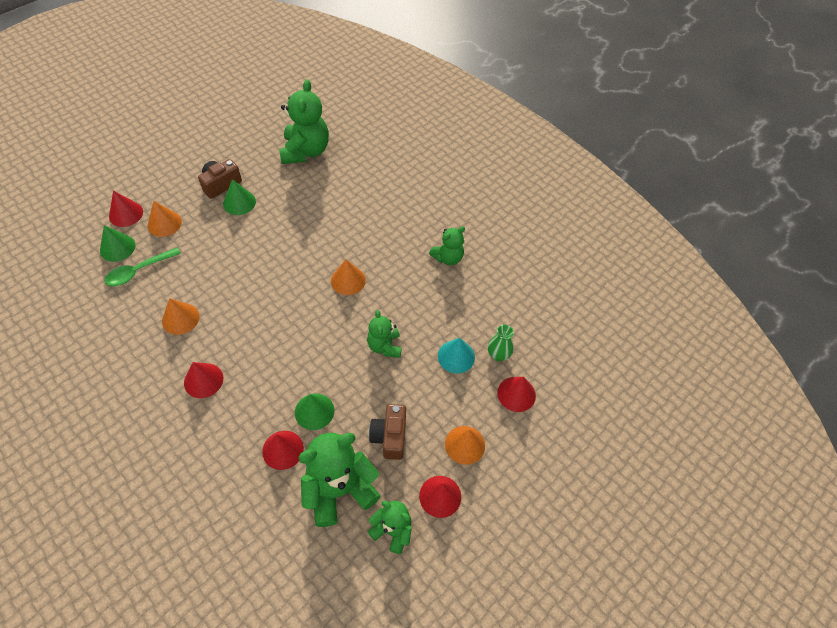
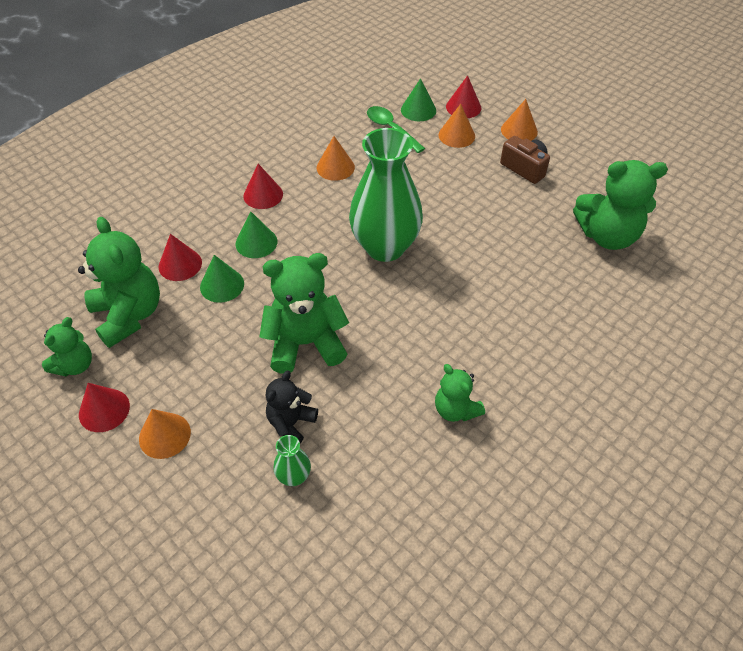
camera: 90 degrees right, 5 degrees down
green cone [223,179,256,215] -> green cone moved to [236,212,278,258]
orange cone [331,260,366,295] -> orange cone moved to [501,99,538,141]
green teddy bear [367,310,402,358] -> green teddy bear [259,253,349,374], size x1.75
brown camera [369,404,406,460] -> none
turquoise cone [438,338,475,373] -> black teddy bear [266,371,318,443]
red cone [497,377,536,412] -> none
none -> green vase [349,128,423,262]

